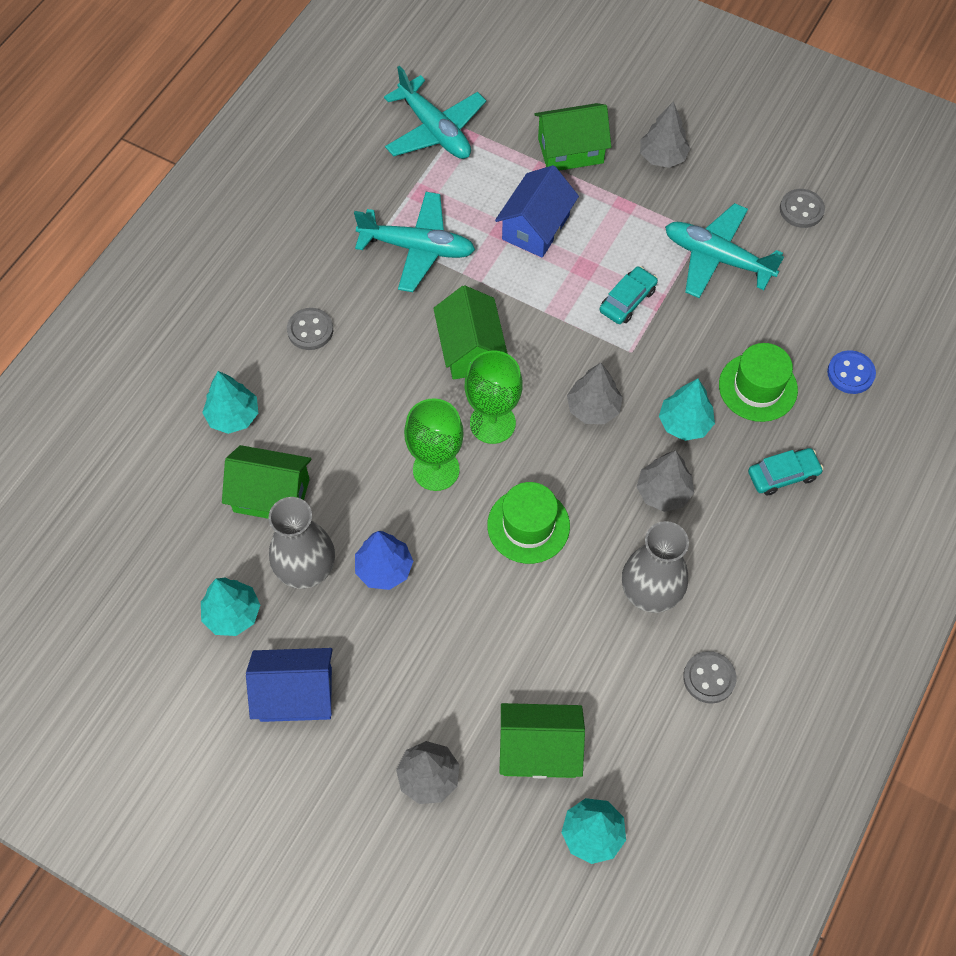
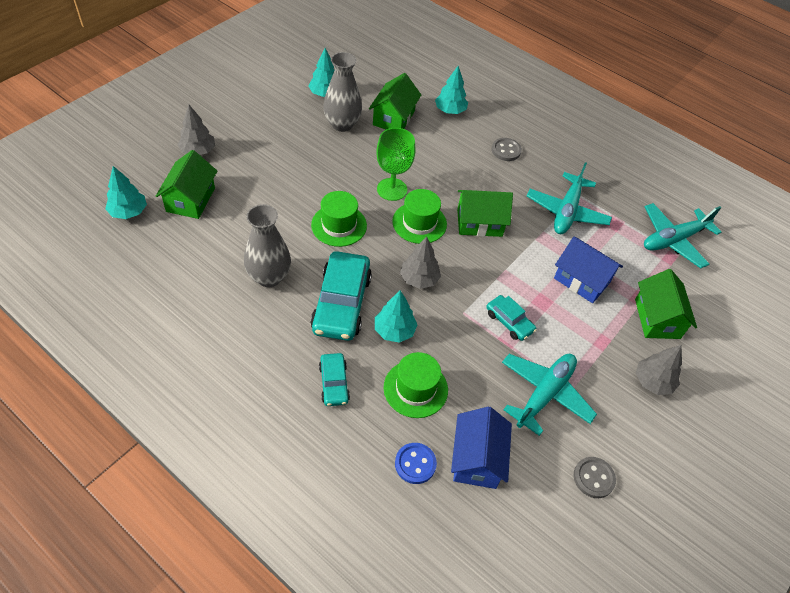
camera: 95 degrees right, 10 degrees down
blue house [246,648,333,722] -> blue house moved to [451,406,512,489]
blue tree [355,531,413,590] -> none
green goblet [465,351,523,444] -> green hat [392,189,447,244]
grey tree [637,451,694,512] -> turquoise car [310,251,372,341]
grey button [683,651,736,704] -> none

